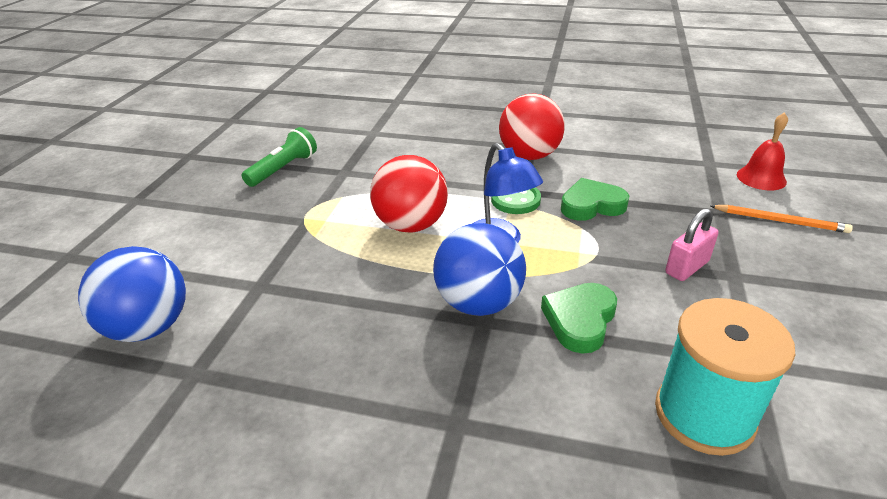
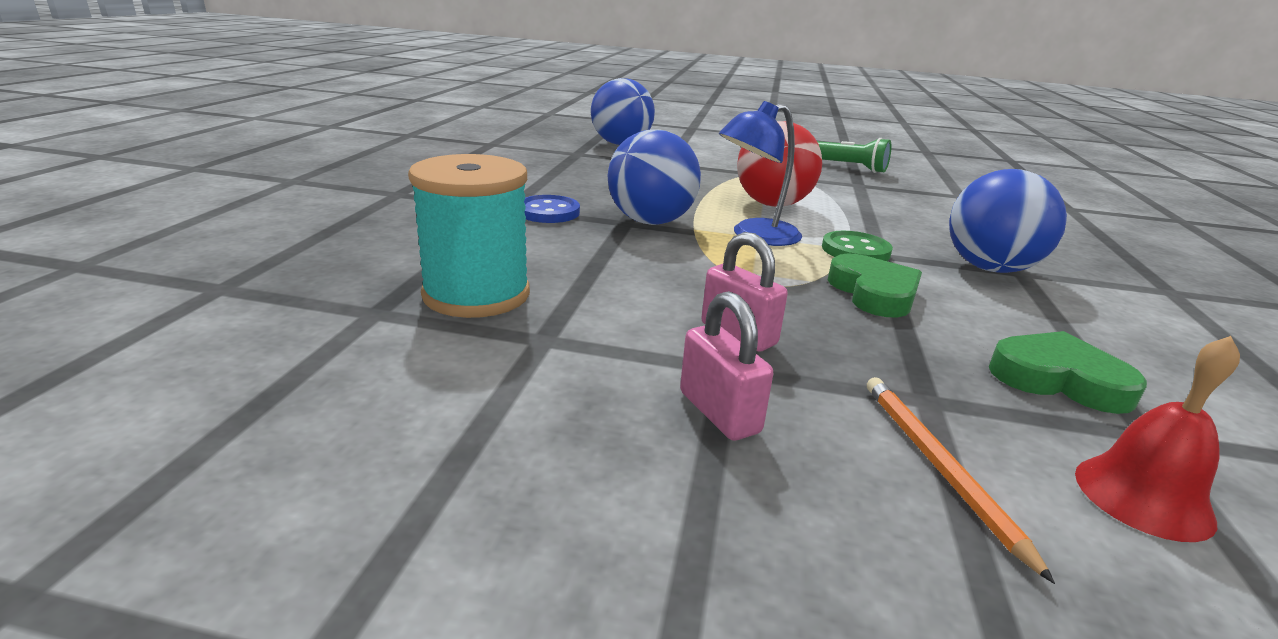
camera: 85 degrees right, 10 degrees down
red ball [499,93,565,160] -> blue ball [949,169,1067,273]
green heart [541,283,617,354] -> green heart moved to [989,331,1147,414]
orange pencil [711,205,853,233] -> orange pencil turned 150 degrees clockwise [867,377,1055,584]
none -> blue button [524,195,580,223]
none -> pink padlock [680,291,773,440]

